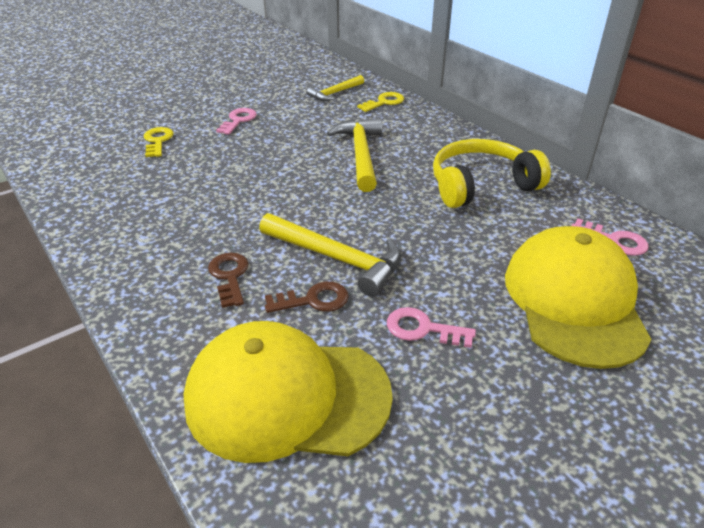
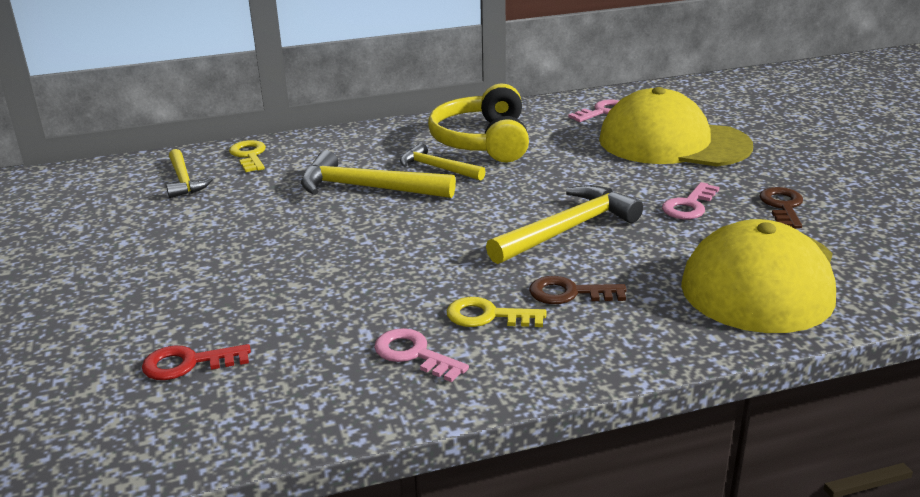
camera: 70 degrees left, 10 degrees down
yellow key [144,127,173,157] -> yellow key moved to [447,297,546,327]
pink key [216,108,257,135] -> pink key moved to [374,328,469,382]
brown key [265,281,349,313] -> brown key moved to [760,187,803,228]
none -> red key [142,344,251,380]
none -> yellow hammer [400,143,486,181]

